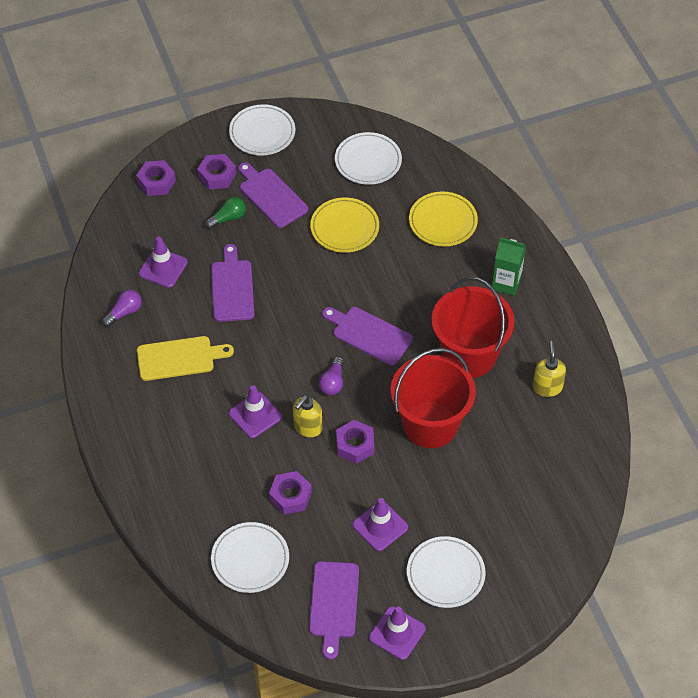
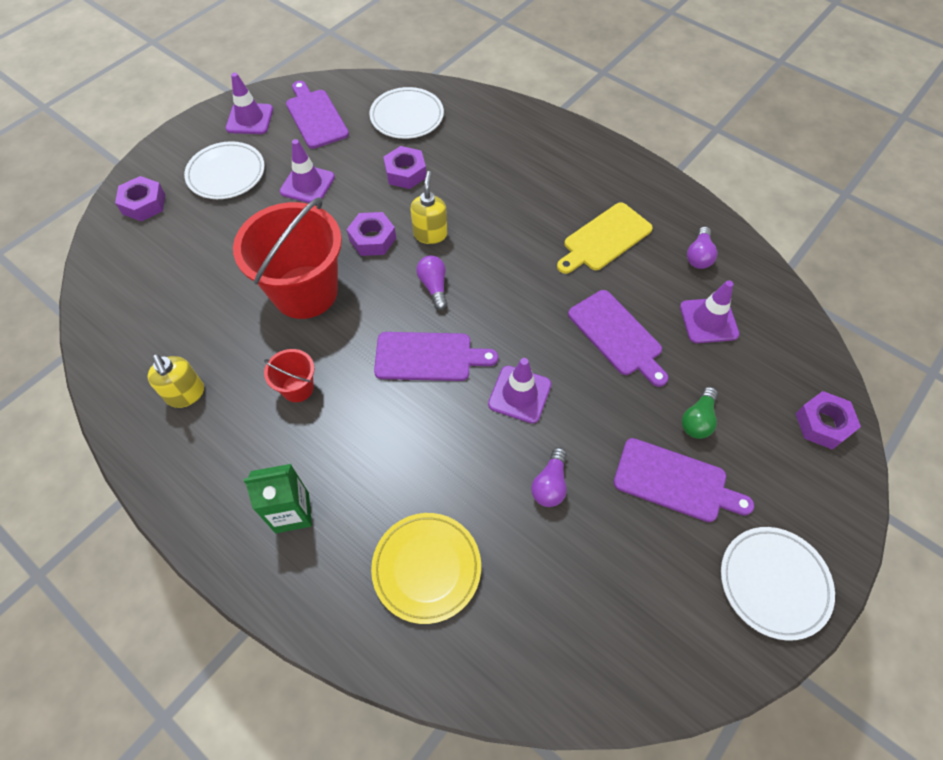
camera: 150 degrees right, 5 degrees up
purple nut [197,154,236,189] -> purple nut moved to [115,176,165,221]
purple traffic cone [229,385,282,438] -> purple traffic cone moved to [488,358,551,424]
yellow plate [310,198,379,253] -> purple light bulb [531,447,567,507]
white plate [335,132,402,185] -> none
red bucket [432,277,515,378] -> red bucket [264,349,314,402], size x0.45

